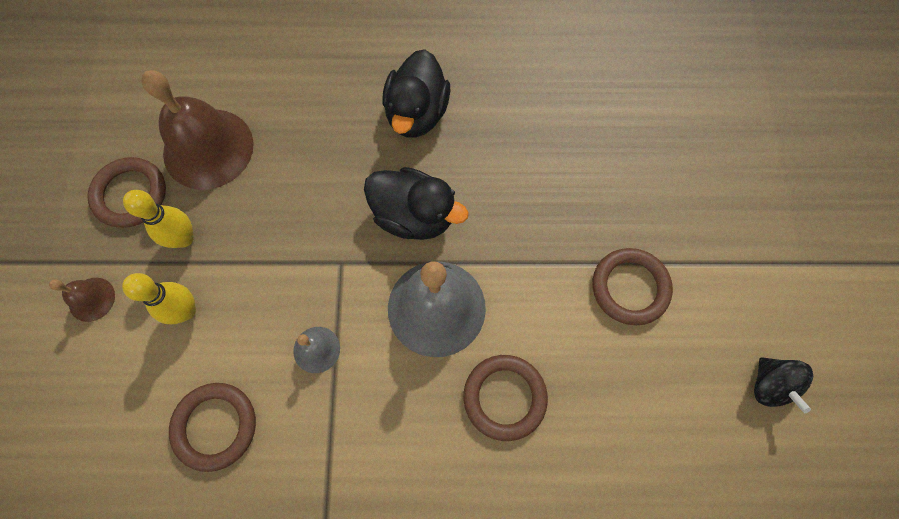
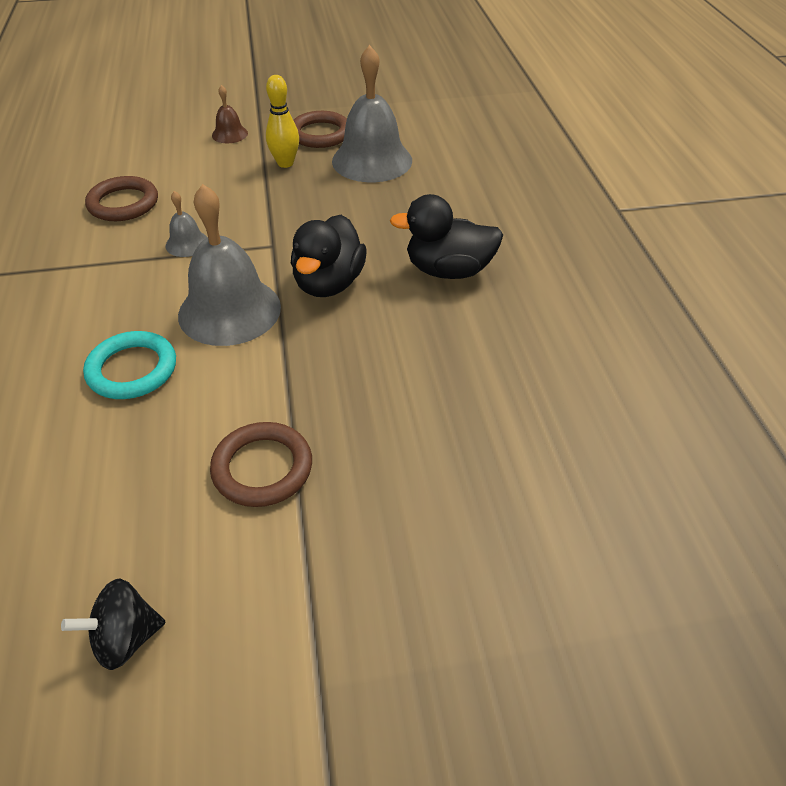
camera: 80 degrees right, 25 degrees down
yellow bowling pin [122,273,196,324] -> none
brown bell [141,70,254,190] -> grey bell [332,45,412,182]
brown ring [463,355,548,441] -> turquoise ring [83,331,176,399]

